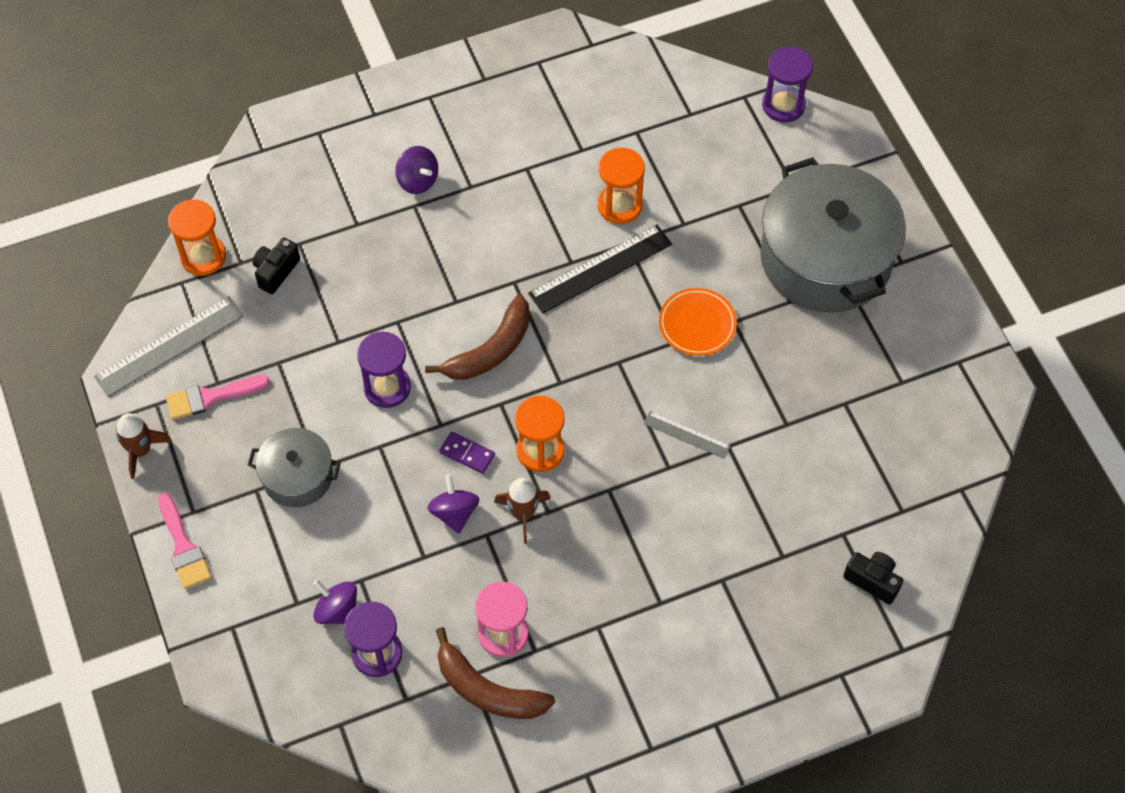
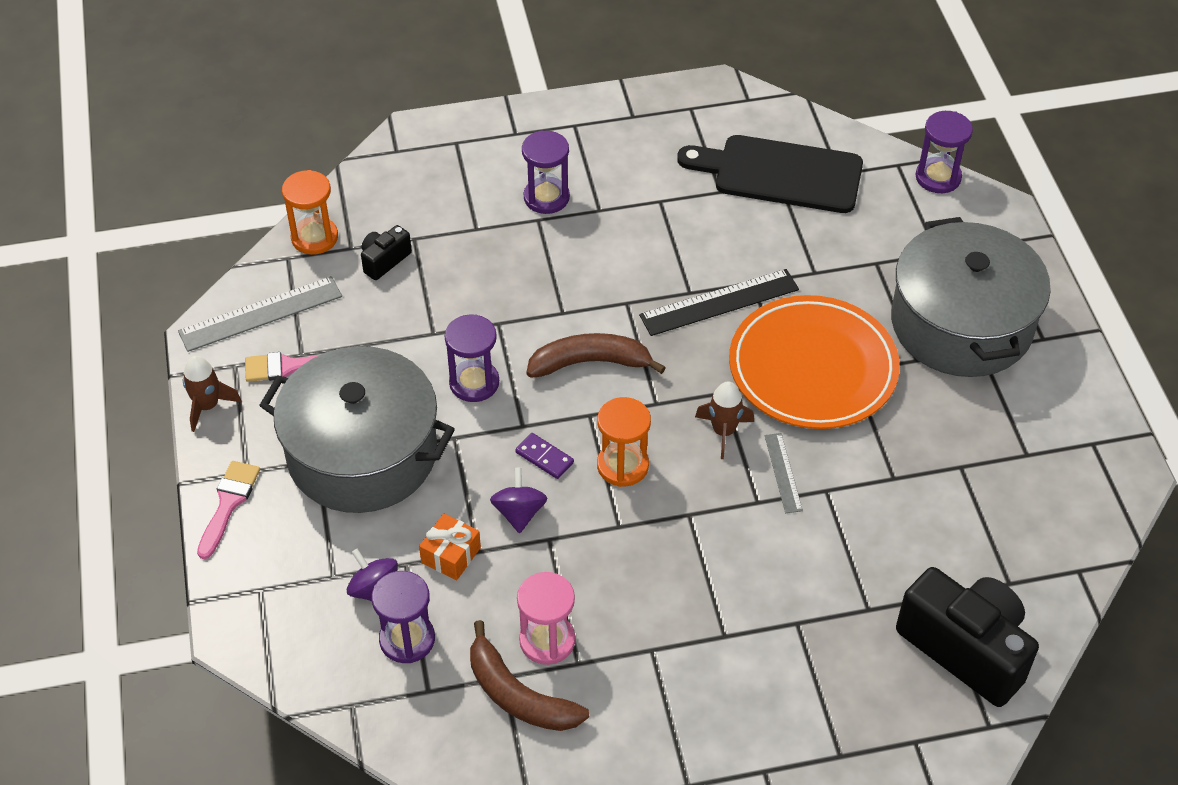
camera: 10 degrees right, 10 degrees down
pink brush [158,493,212,589] -> pink brush turned 150 degrees counterclockwise [197,461,260,559]
grey pot [248,428,341,507] -> grey pot [259,346,455,513], size x1.99
purple spinning top [395,146,438,194] -> purple hourglass [522,130,570,214]
brown banana [425,295,530,380] -> brown banana turned 150 degrees counterclockwise [527,333,666,378]
brown rocket [494,478,551,544] -> brown rocket moved to [695,381,754,459]
orange hourglass [598,148,645,224] -> none
grey ruler [643,411,731,459] -> grey ruler turned 45 degrees clockwise [765,433,803,513]
orange plate [659,288,737,356] -> orange plate [729,295,900,429], size x2.03
black camera [843,552,903,604] -> black camera [896,567,1039,707], size x2.13
none -> orange gift [419,513,481,580]
none -> black cutting board [677,135,863,213]

